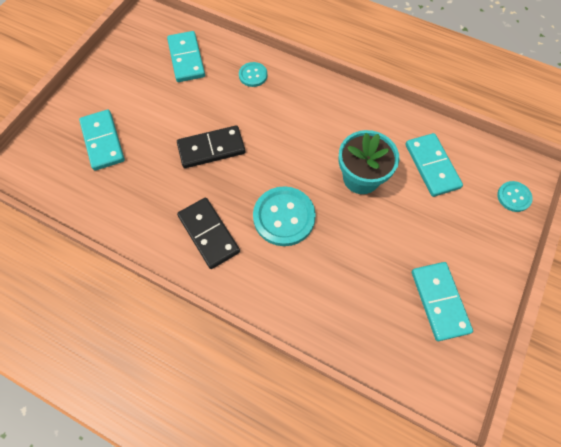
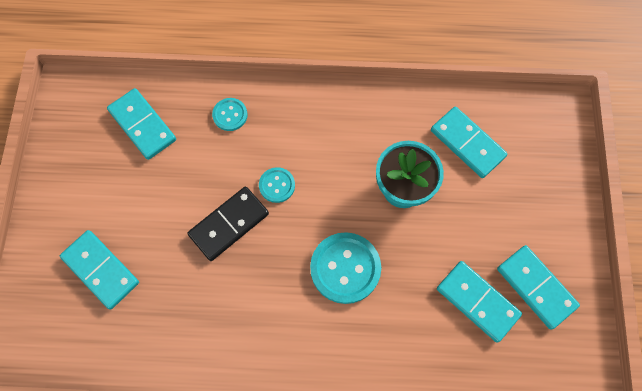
camera: 25 degrees left, 5 degrees up
black domino [177,198,240,269] -> none
turquoise button [497,181,533,212] -> turquoise button moved to [259,167,295,203]
none -> turquoise domino [437,261,522,343]

